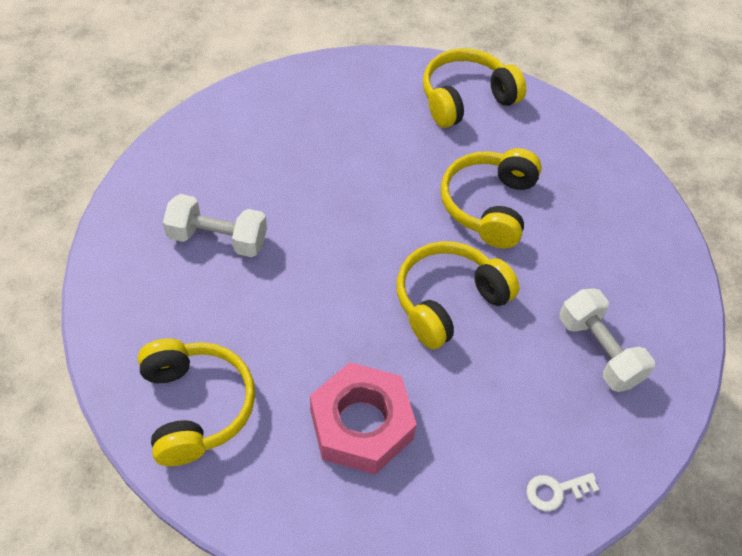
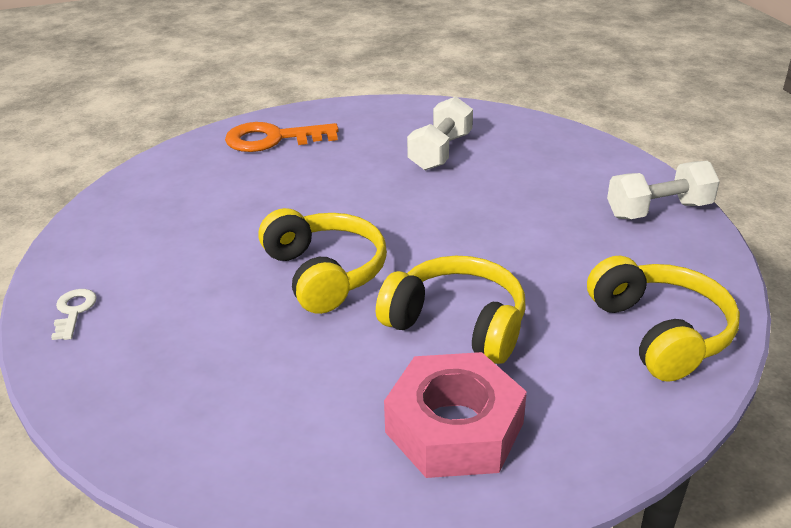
camera: 105 degrees right, 20 degrees down
yellow headphones [138,339,255,466] -> orange key [225,122,339,152]
pink nut [310,362,417,474] -> pink nut moved to [384,352,527,478]
white dumbbell [560,288,655,392] -> white dumbbell moved to [607,161,720,219]

